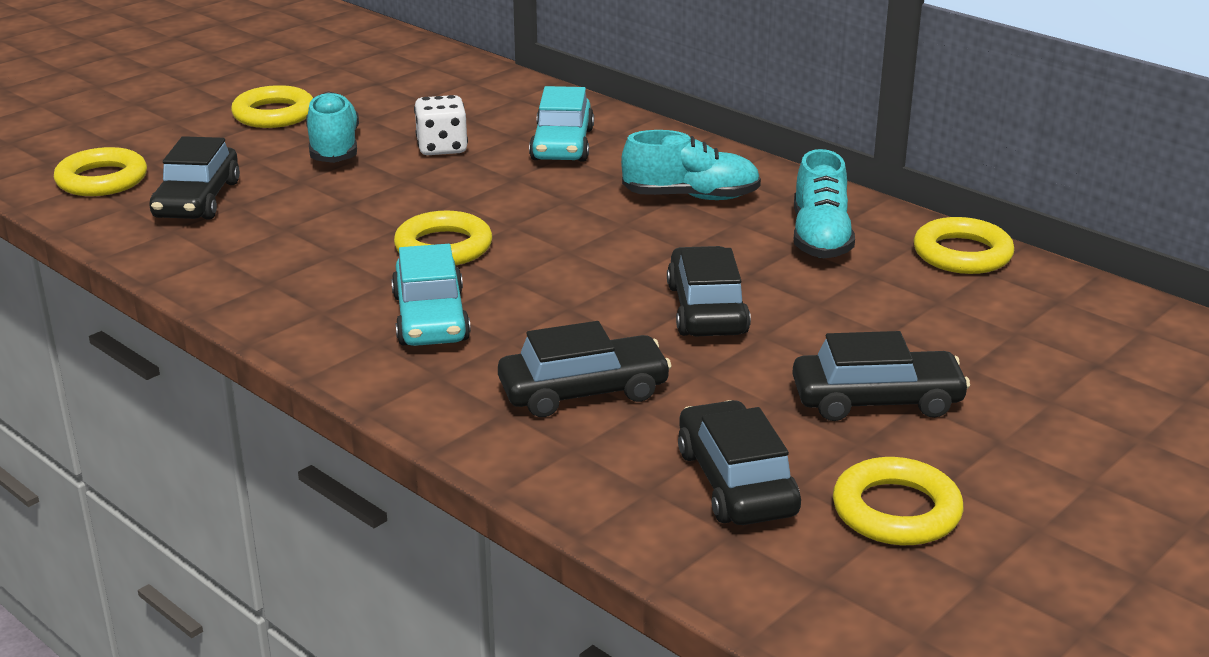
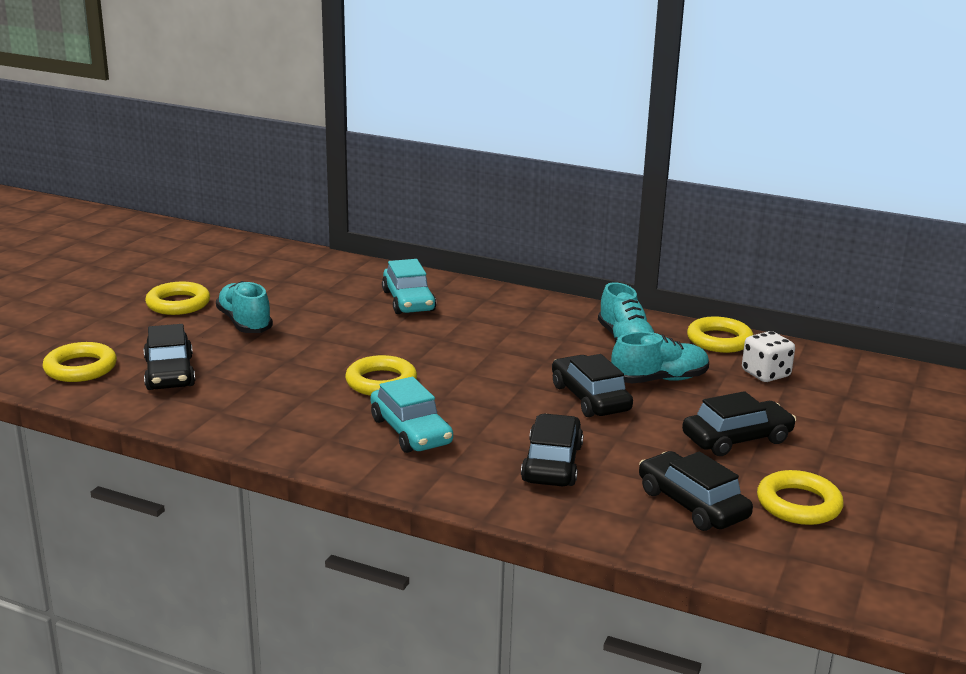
camera: 20 degrees left, 5 degrees down
white dice [414,95,468,155] -> white dice moved to [742,331,795,382]
black car [498,321,672,417] -> black car turned 45 degrees counterclockwise [521,413,583,486]
turquoise shoe [621,130,761,200] -> turquoise shoe moved to [611,332,709,383]

